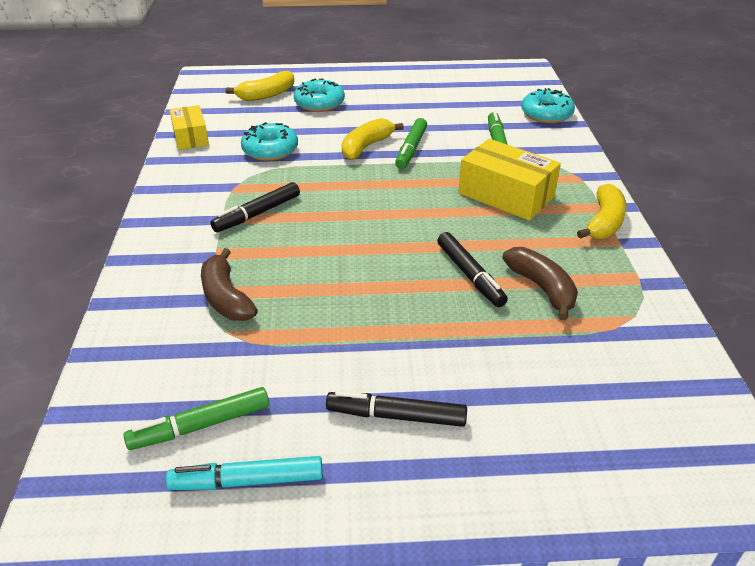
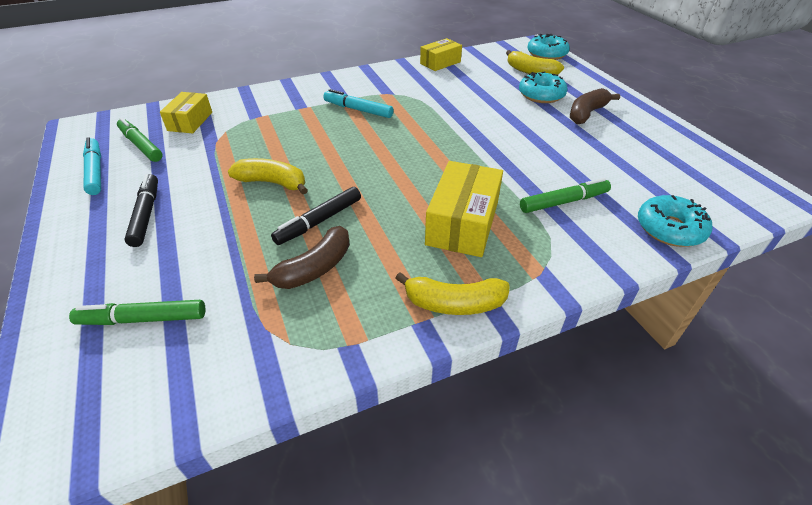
camera: 70 degrees right, 5 degrees up
brown banana [201,248,258,321] -> brown banana moved to [570,88,620,125]
black marker [210,182,300,232] -> turquoise marker [323,89,393,118]
turquoise donut [241,122,298,161] -> turquoise donut moved to [528,34,570,60]
yellow banana [342,118,404,160] -> yellow banana moved to [228,158,308,194]
green marker [395,118,427,169] -> green marker moved to [69,300,205,325]
none -> yellow box [160,92,212,133]

